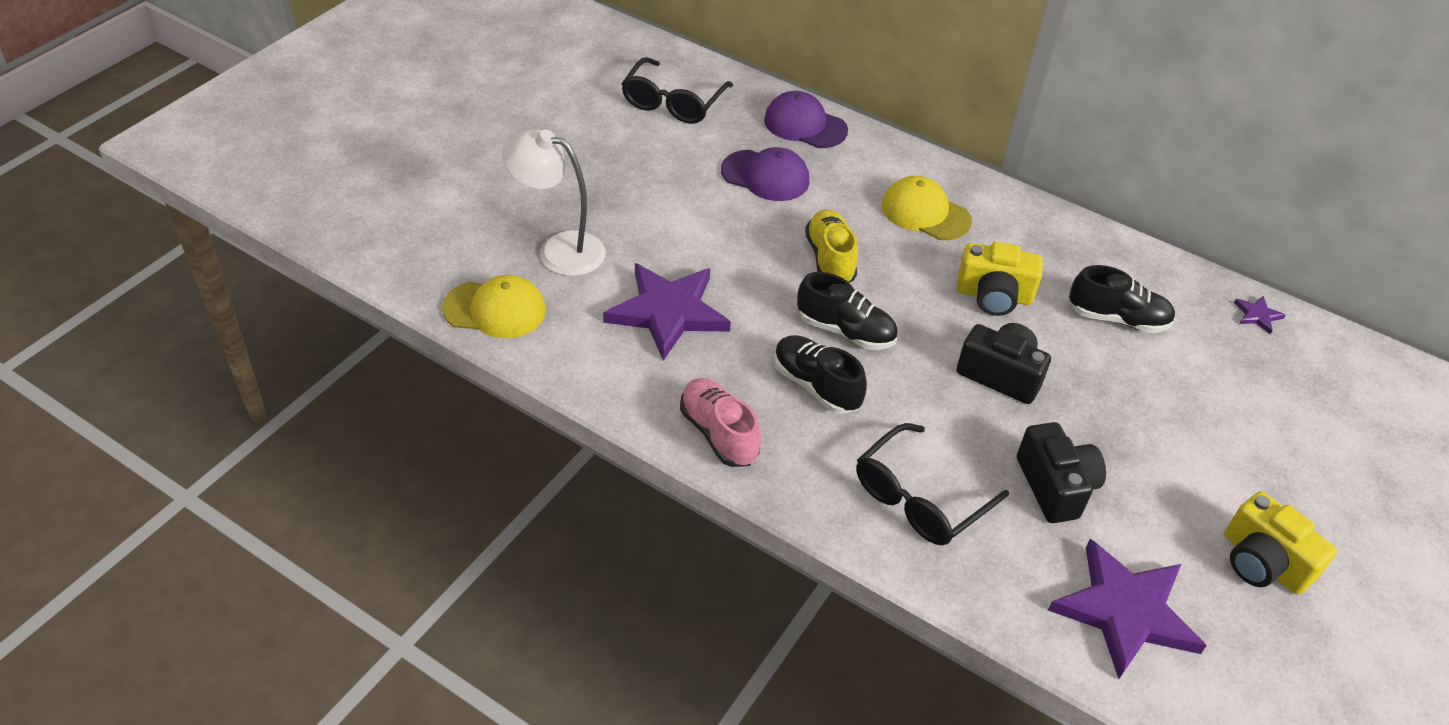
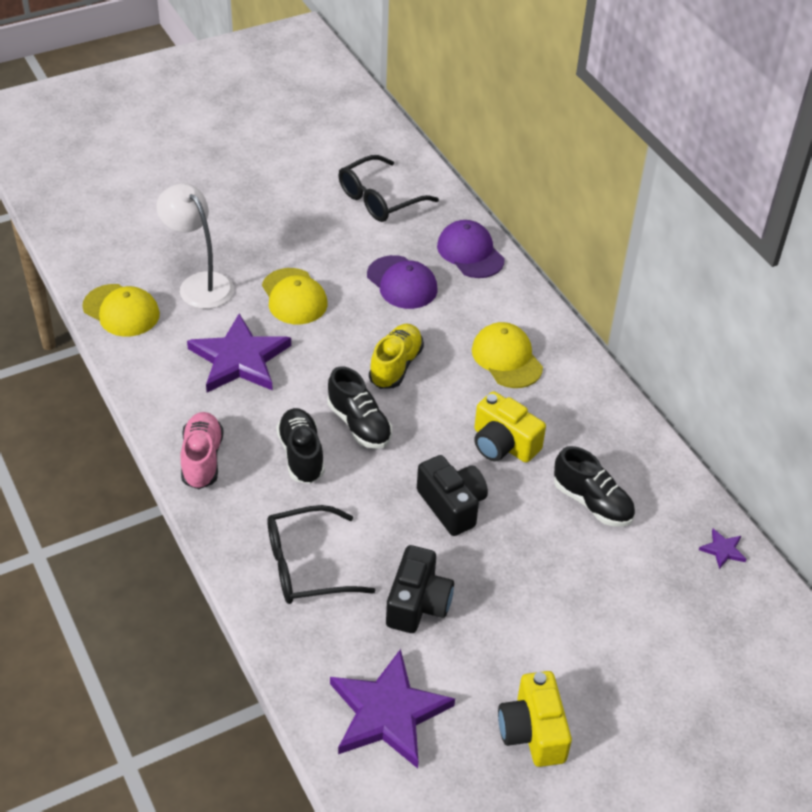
camera: 30 degrees right, 0 degrees up
none -> yellow cap [262,268,328,324]

